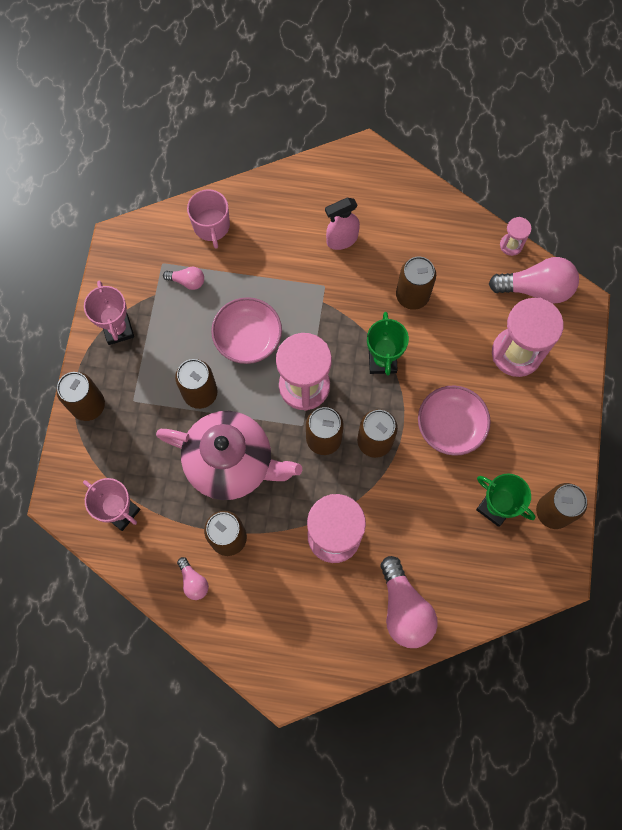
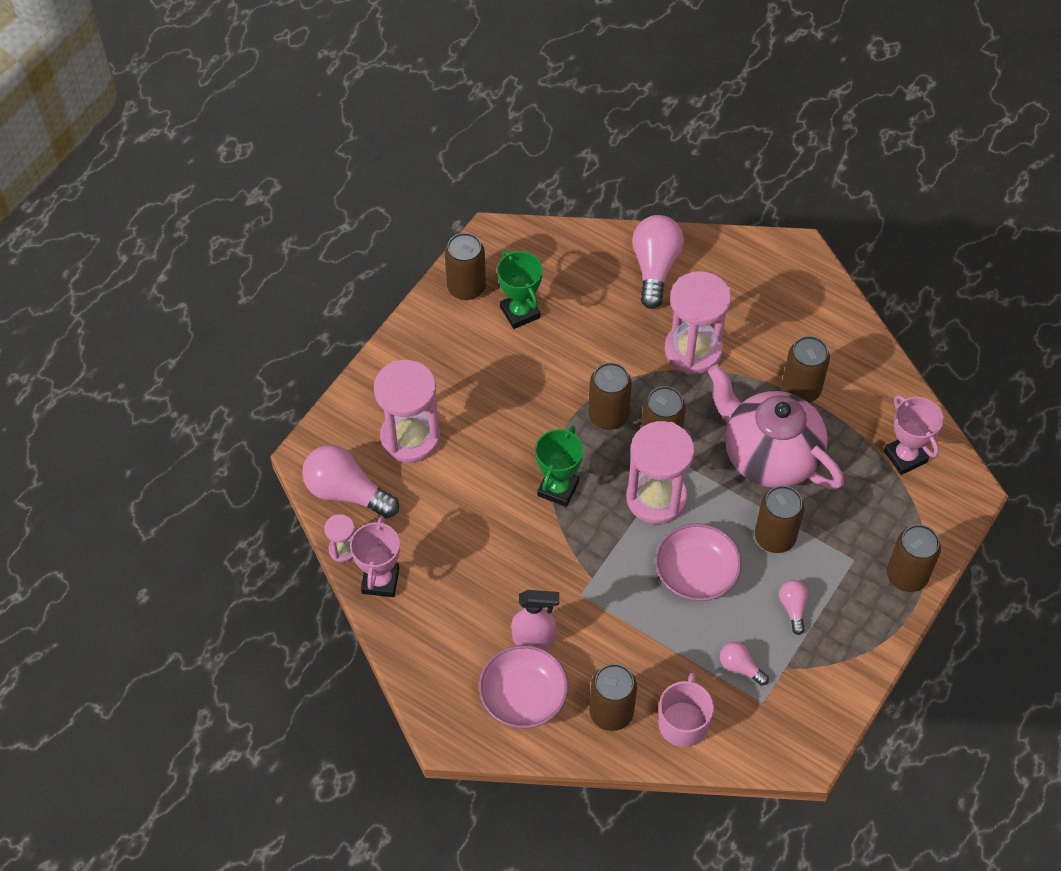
camera: 155 degrees left, 15 degrees down
pink trophy [84,281,134,345] -> pink trophy moved to [350,516,400,597]
pink light bulb [177,557,209,600] -> pink light bulb moved to [779,580,808,635]
brown can [396,257,436,310] -> brown can moved to [589,664,637,731]
pink bowl [418,386,491,456] -> pink bowl moved to [479,645,568,728]

